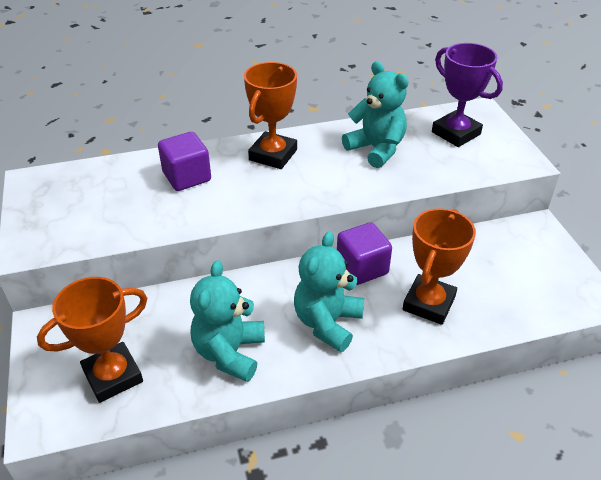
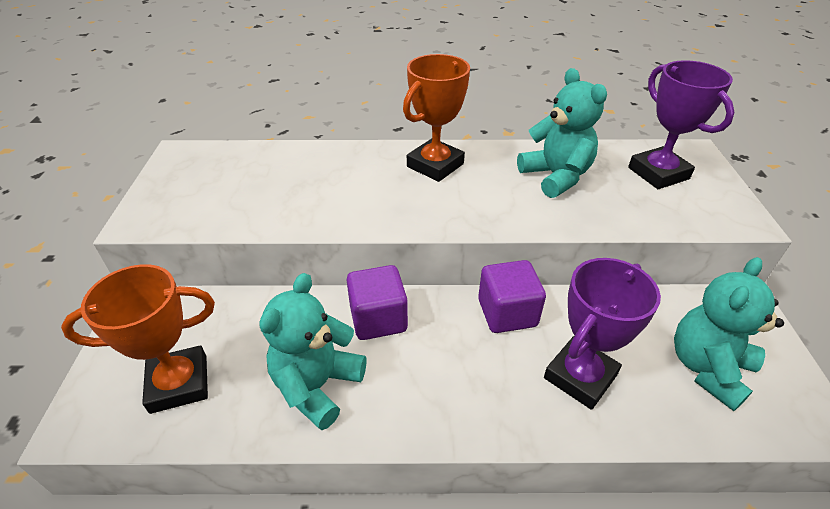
camera: 15 degrees right, 0 degrees up
purple cube [158,132,211,191] -> purple cube moved to [347,265,408,340]
turquoise teddy bear [294,232,364,352] -> turquoise teddy bear moved to [674,257,784,411]
orange trophy [403,208,476,325] -> purple trophy [544,258,661,410]

